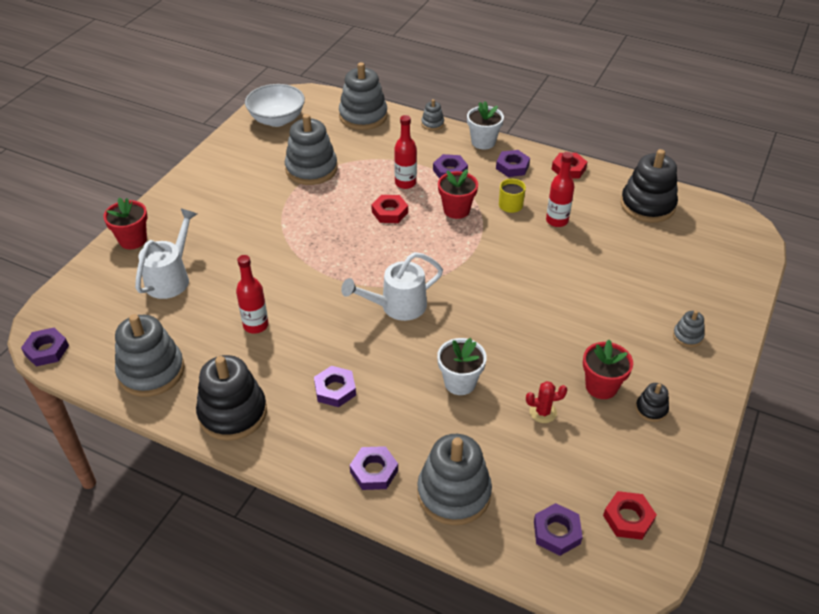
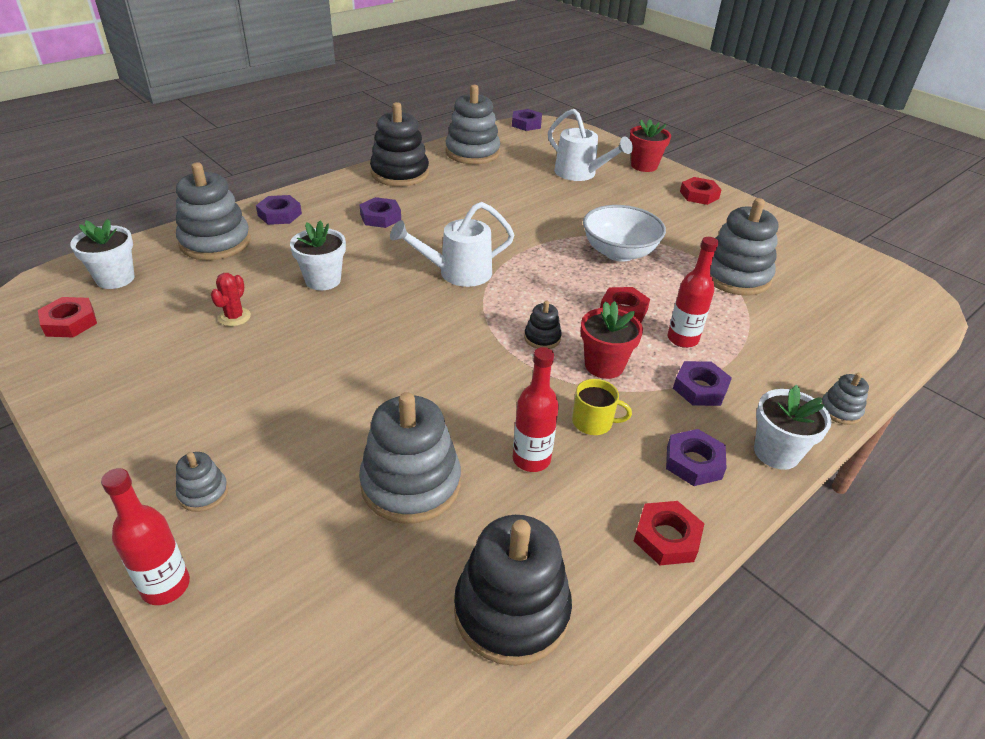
camera: 110 degrees right, 5 degrees down
red bottle [236,255,269,334] -> red bottle moved to [101,468,190,605]
white bowl [245,84,305,127] -> white bowl moved to [583,205,666,262]
grey stacking toy [339,62,388,130] -> grey stacking toy moved to [359,392,461,524]
white watering can [341,252,443,321] -> white watering can turned 105 degrees counterclockwise [390,202,514,287]
purple nut [534,503,583,556] -> white flower pot [70,219,135,289]
red flower pot [583,340,633,399] -> none
black stacking toy [636,383,669,422] -> black stacking toy moved to [524,301,562,349]
none -> red nut [680,177,722,205]

